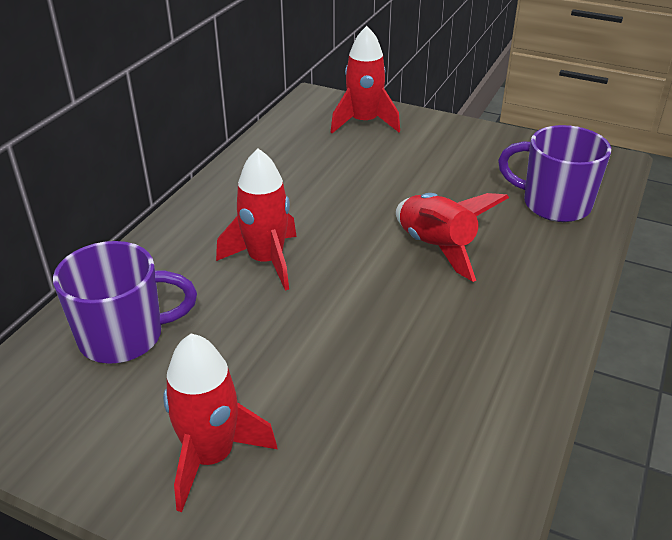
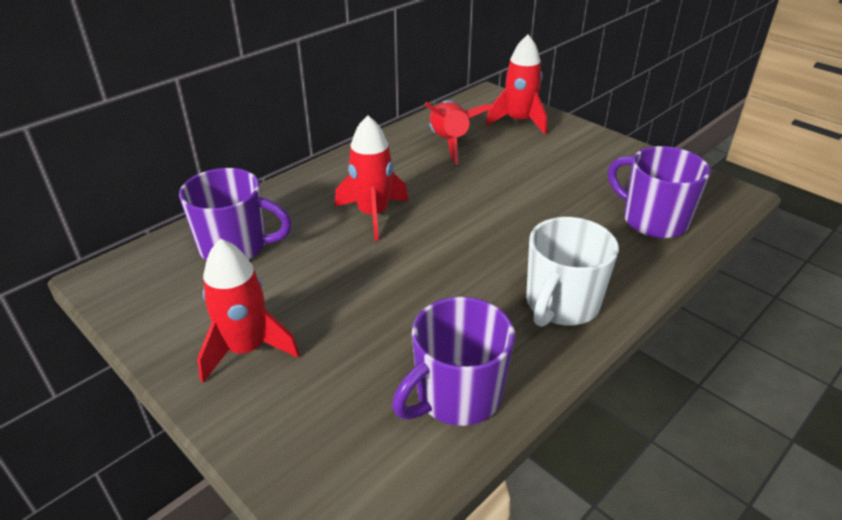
camera: 20 degrees right, 0 degrees up
red rocket [396,193,509,282] -> red rocket moved to [424,100,494,164]
none -> purple mug [392,297,515,426]
none -> white mug [526,217,619,327]

